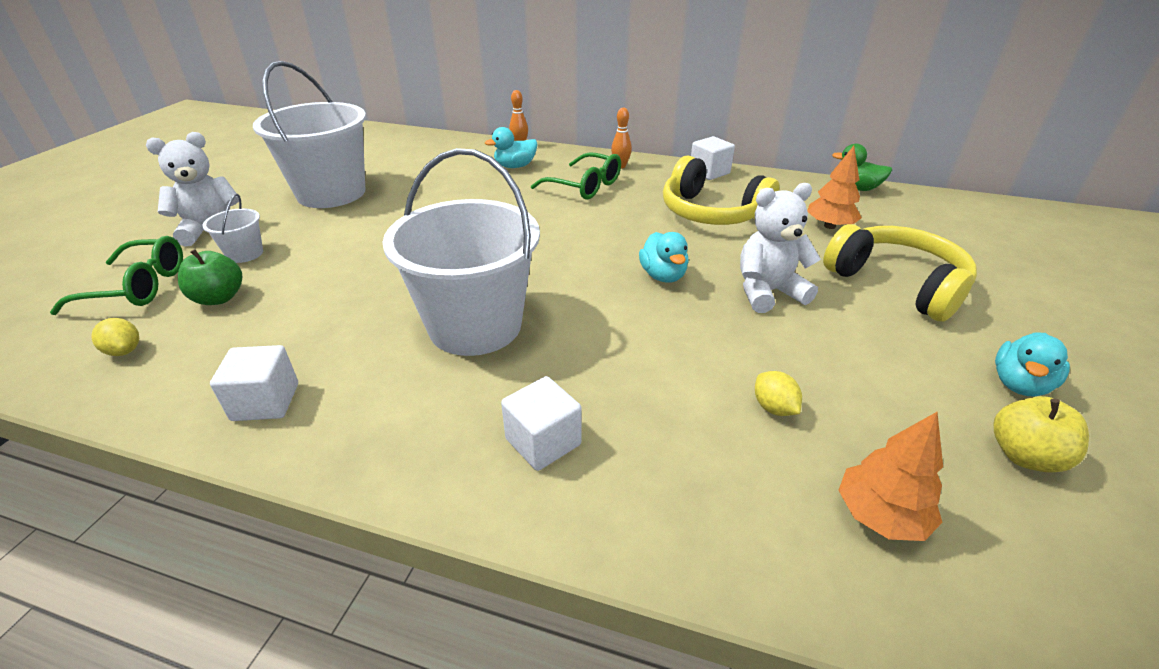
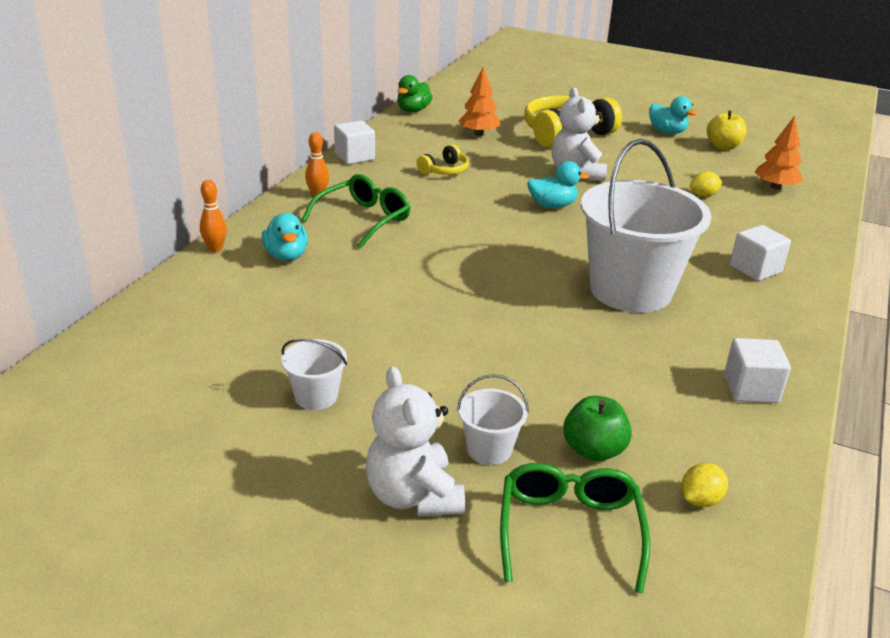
camera: 85 degrees left, 5 degrees down
white bucket [253,61,366,208] -> white bucket [281,339,347,410], size x0.43
yellow headphones [663,155,779,225] -> yellow headphones [417,144,469,175], size x0.49

